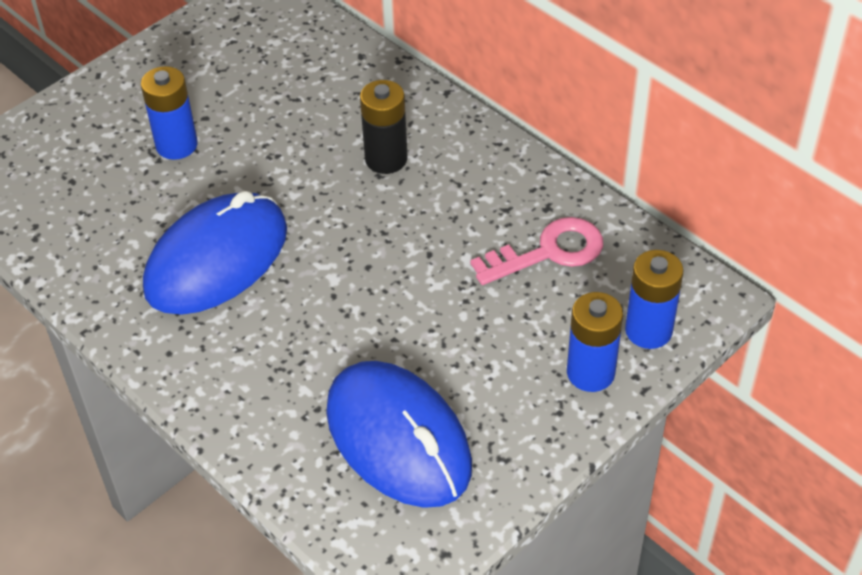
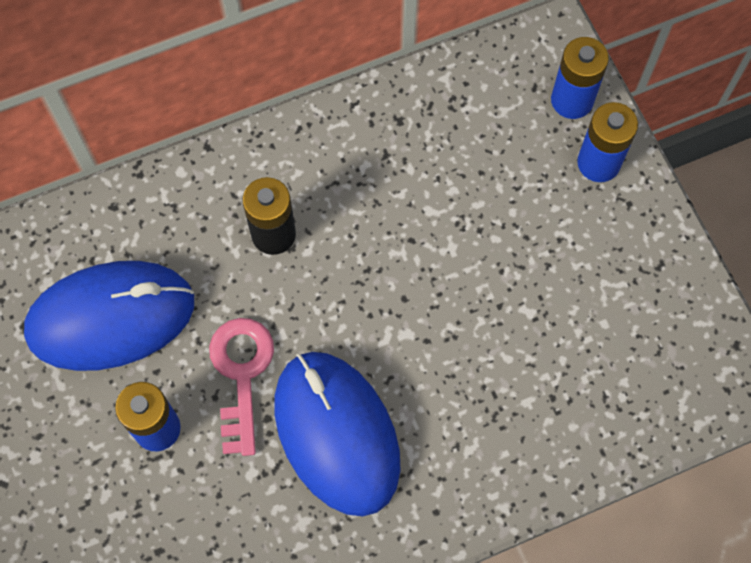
camera: 70 degrees left, 20 degrees up
blue mouse [326,361,472,508] -> blue mouse moved to [24,261,194,371]
pink key [470,217,603,285] -> pink key moved to [209,318,274,456]

